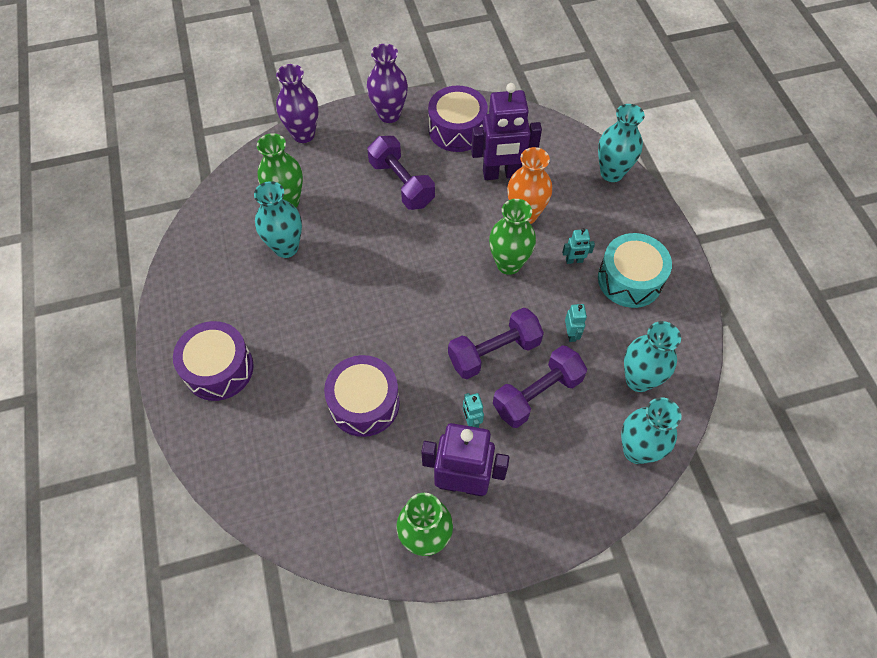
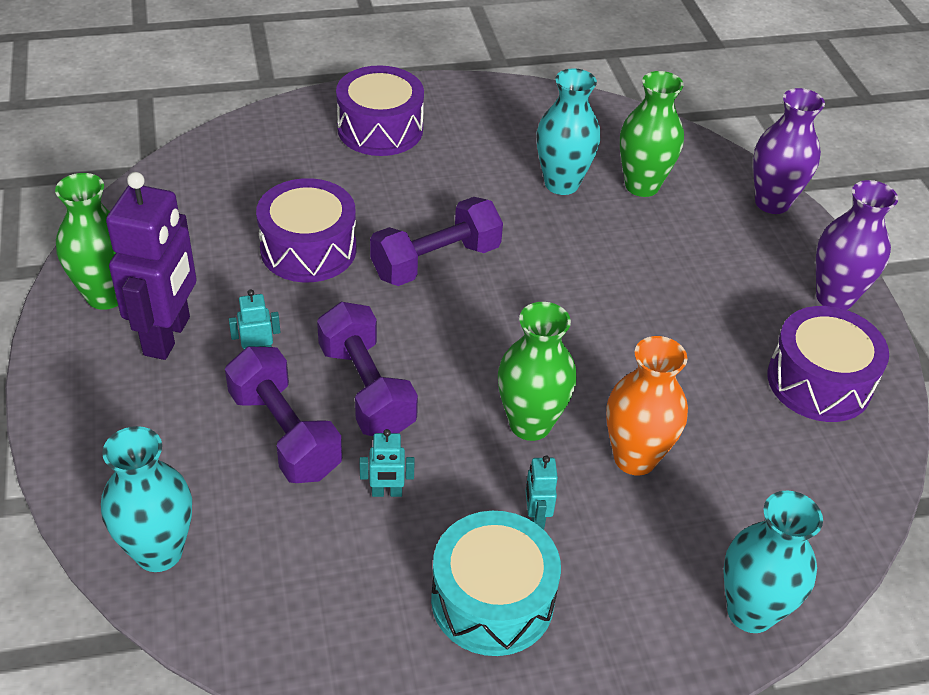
camera: 90 degrees right, 15 degrees down
purple dumbbell [367,136,435,210] -> purple dumbbell moved to [370,197,503,286]
purple robot [471,83,542,180] -> none
turquoise vase [624,321,681,392] -> none

